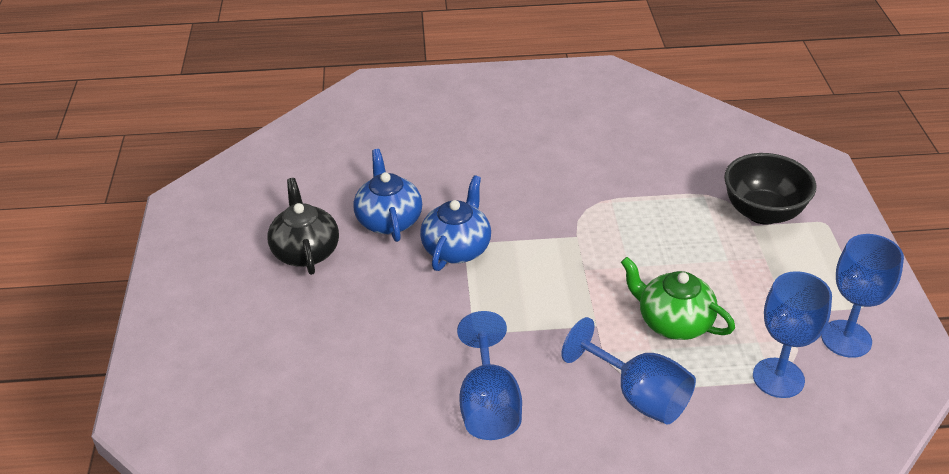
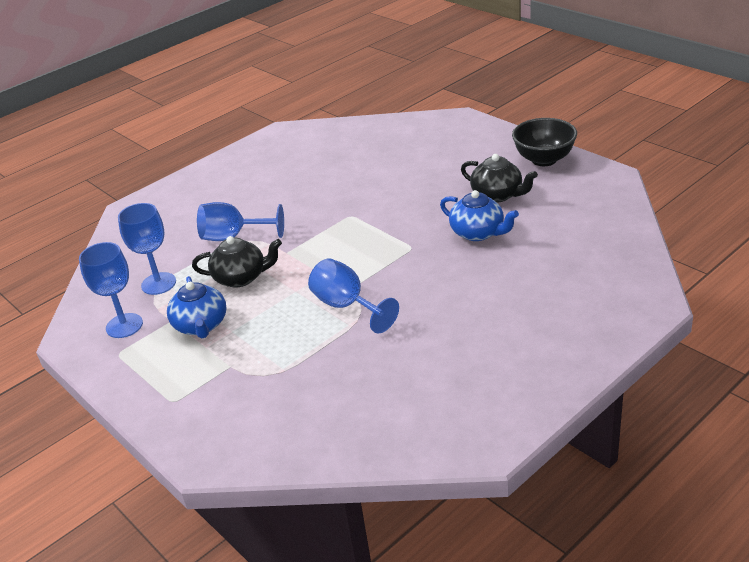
camera: 145 degrees right, 5 degrees down
blue teapot [420,175,491,271] -> blue teapot moved to [167,276,227,338]
blue goblet [457,311,522,440] -> blue goblet moved to [308,258,399,333]
green teapot [621,257,735,340] -> black teapot [192,236,282,288]
black bowl [724,153,816,225] -> black bowl moved to [512,118,577,166]

